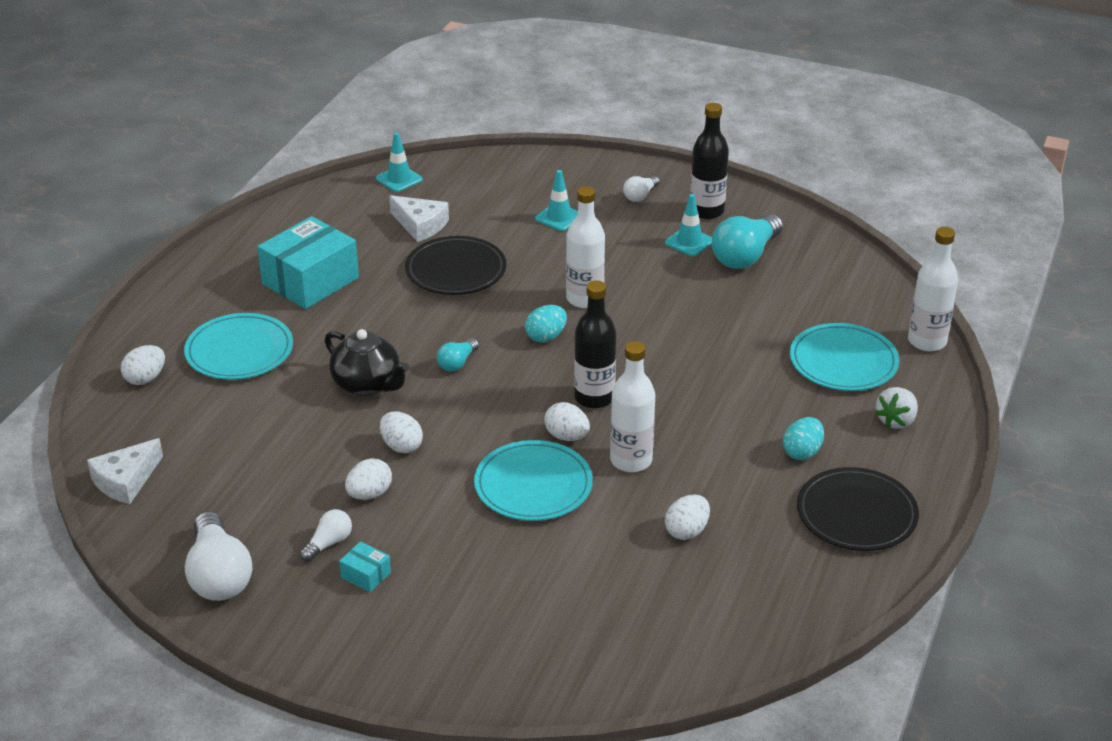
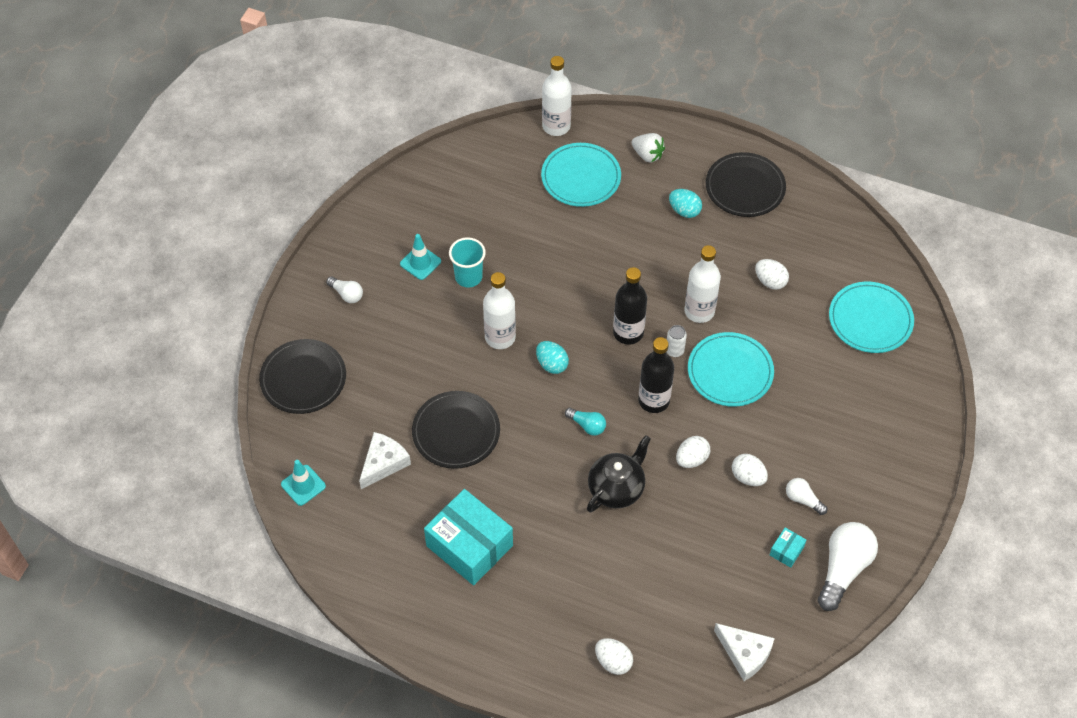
camera: 90 degrees left, 20 degrees up
turquoise plate [184,313,293,380] -> turquoise plate moved to [829,282,914,353]
white light bulb [185,511,252,601] -> white light bulb turned 45 degrees counterclockwise [818,522,878,611]
turquoise box [339,541,391,592] -> turquoise box moved to [770,528,806,568]
turquoise traffic cone [535,170,578,231] -> none
white egg [544,402,590,441] -> white can [667,325,687,357]
black bottle [690,103,729,219] -> black bottle moved to [638,337,674,413]
turquoise light bulb [712,214,783,269] -> none
none -> black plate [259,339,346,414]
none -> turquoise cup [449,237,486,288]

